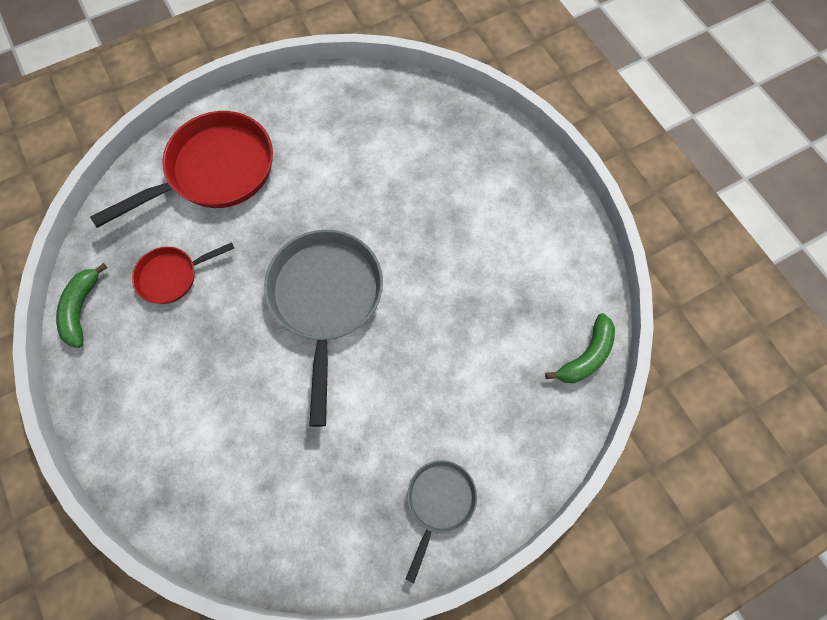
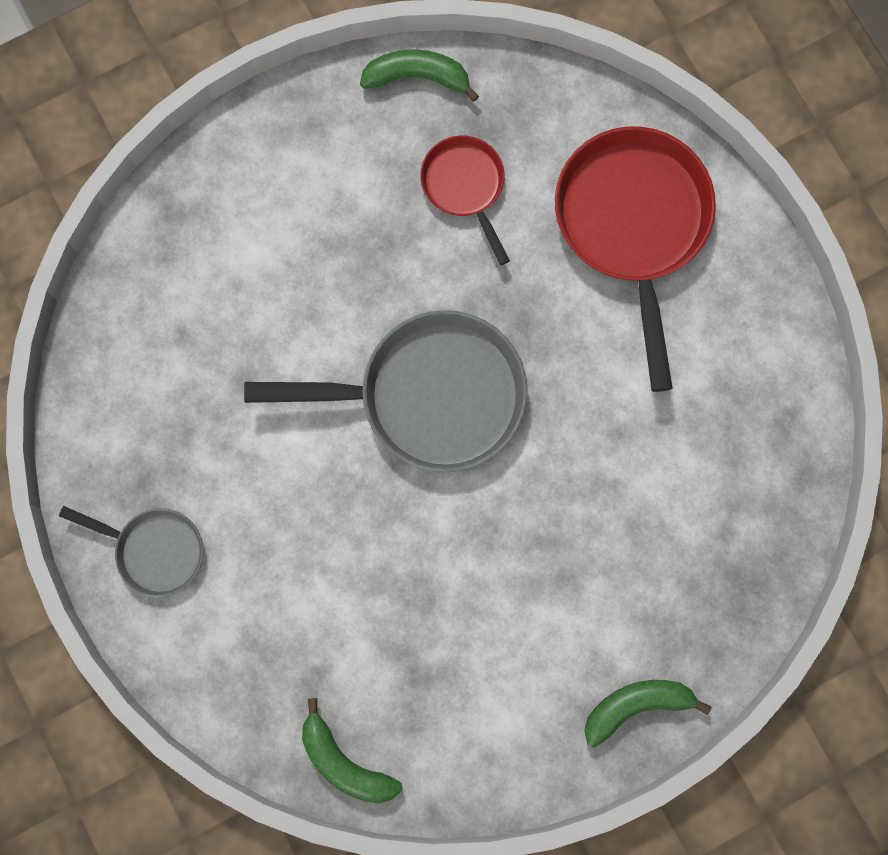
camera: 90 degrees right, 10 degrees up
red pan [90,111,273,228] -> red pan turned 150 degrees counterclockwise [555,126,716,392]
none -> green banana [584,680,711,747]

